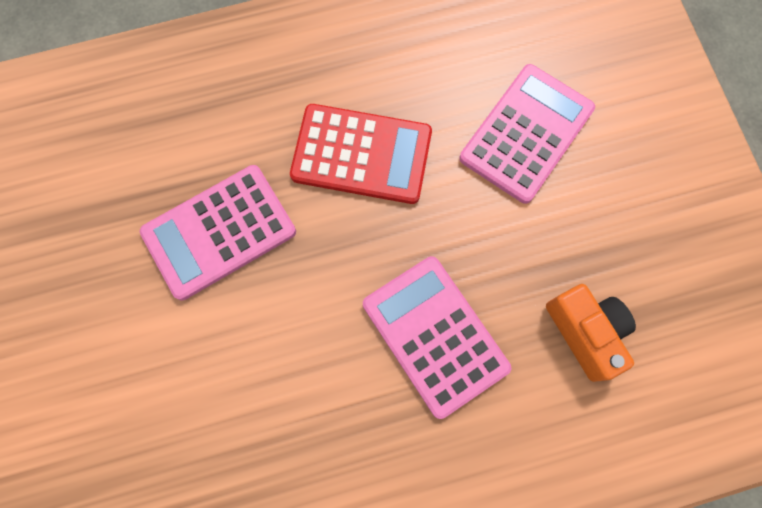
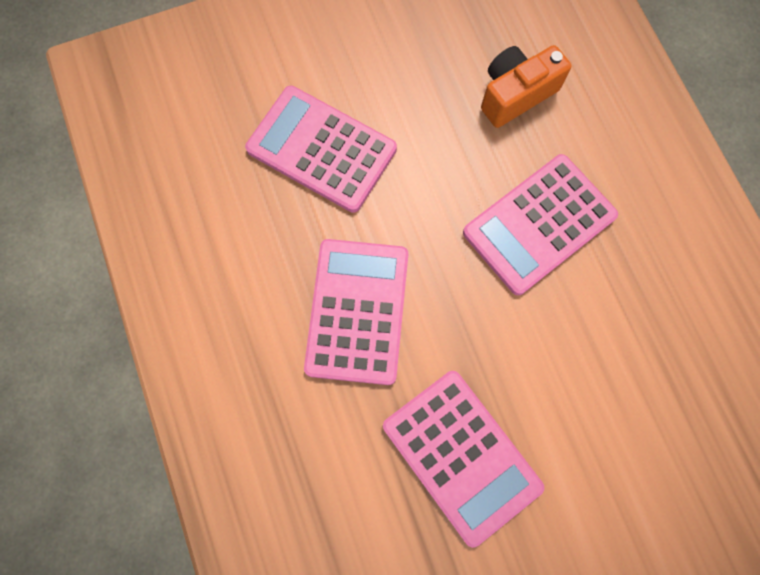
camera: 95 degrees left, 0 degrees up
red calculator [290,104,432,204] -> pink calculator [304,239,408,385]

